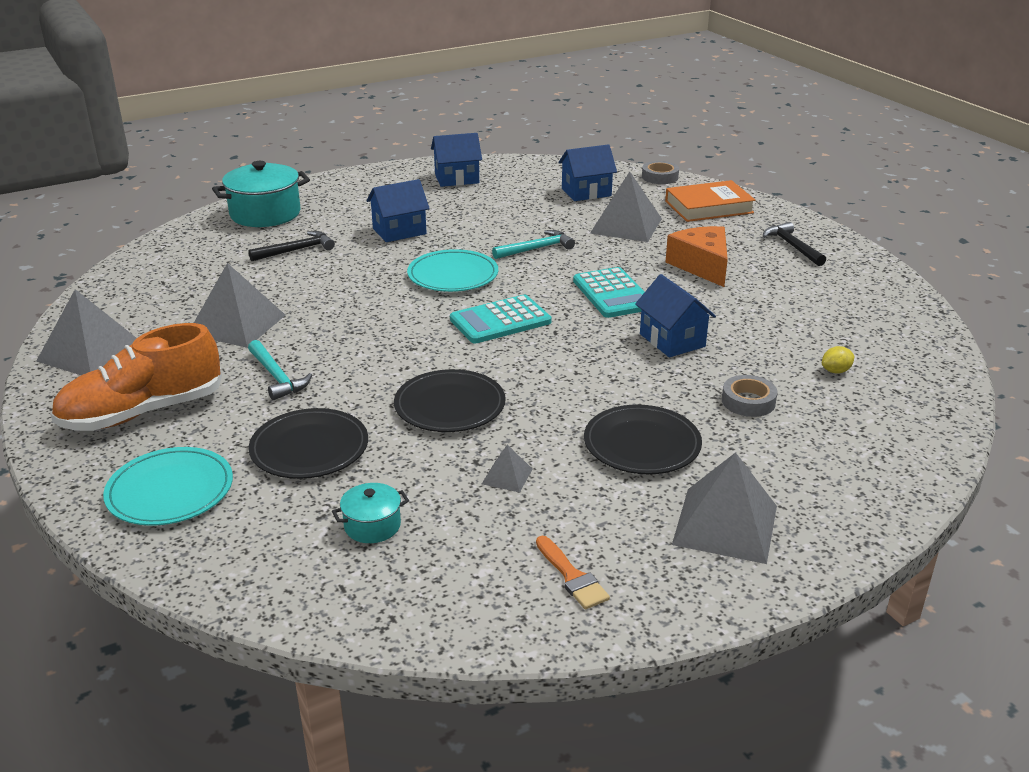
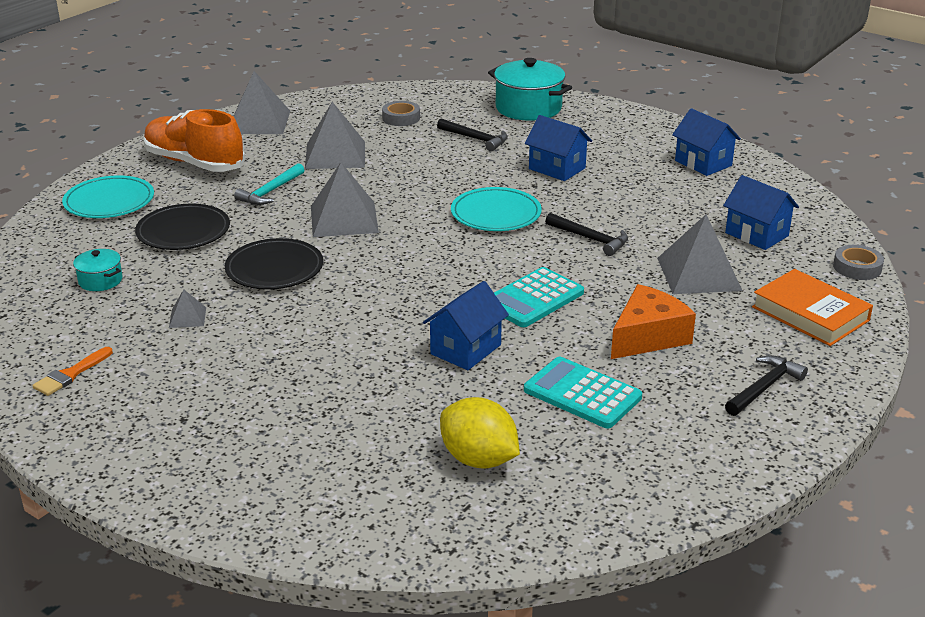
camera: 65 degrees right, 0 degrees up
turquoise calculator [450,295,551,344] -> turquoise calculator moved to [524,357,642,429]
turquoise hammer [492,230,575,259] -> black hammer [545,213,628,256]
black plate [584,405,702,474] -> none
grey pyramid [672,452,777,564] -> grey pyramid moved to [311,162,379,237]
grey tape [722,375,777,417] -> grey tape moved to [382,101,420,126]
yellow lemon [822,346,855,374] -> yellow lemon [440,397,520,469], size x2.18

